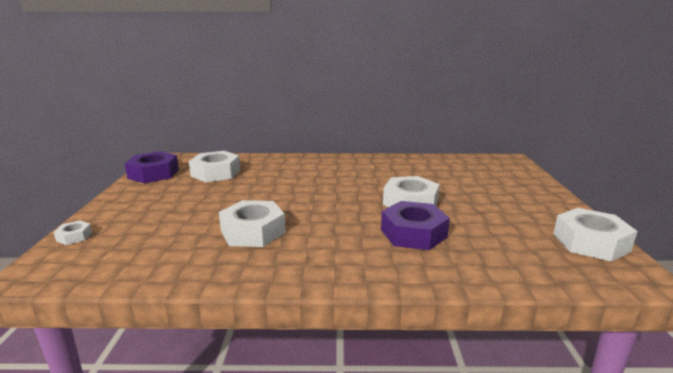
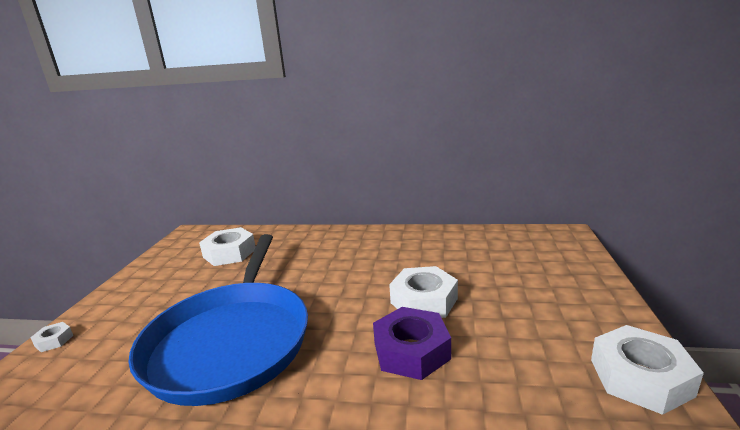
camera: 10 degrees right, 0 degrees up
purple nut [124,151,179,183] -> none
white nut [219,200,286,247] -> blue pan [128,234,308,406]

